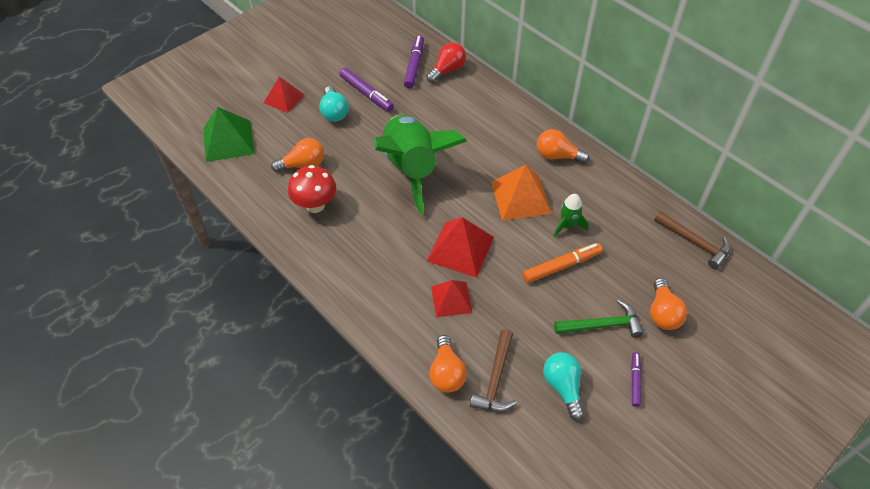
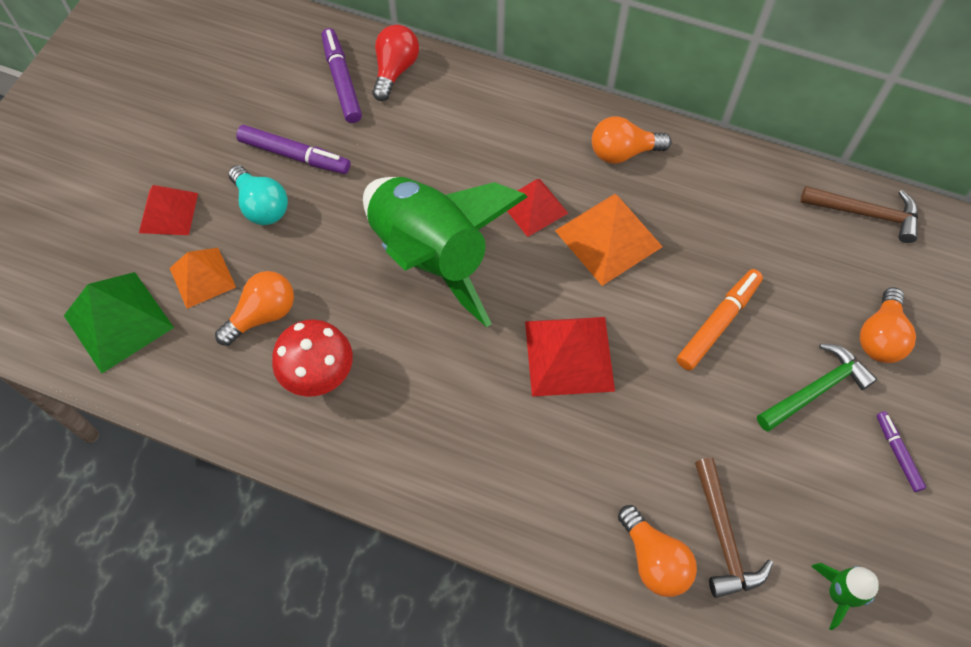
camera: 25 degrees left, 10 degrees up
red pyramid [431,280,473,317] -> red pyramid moved to [507,179,568,237]
turquoise light bulb [543,352,584,421] -> none
green rocket [554,194,589,237] -> green rocket moved to [811,563,879,630]
orange light bulb [650,278,687,330] -> orange light bulb turned 45 degrees clockwise [860,287,916,363]
none -> orange pyramid [170,248,236,309]

